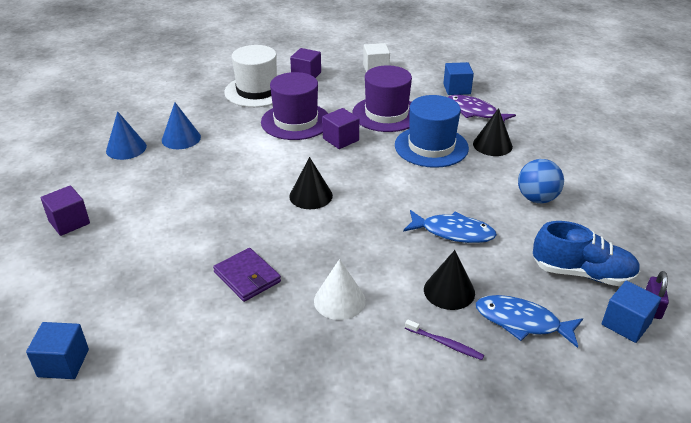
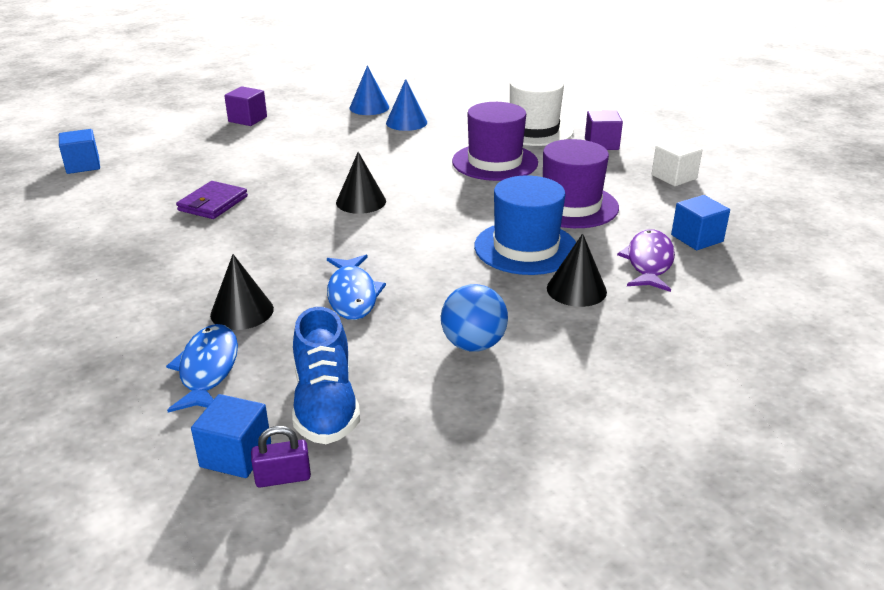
camera: 65 degrees right, 5 degrees down
white cone [314,259,366,320] -> none
purple cube [322,108,359,149] -> none
purple toothbrush [405,319,484,360] -> none

